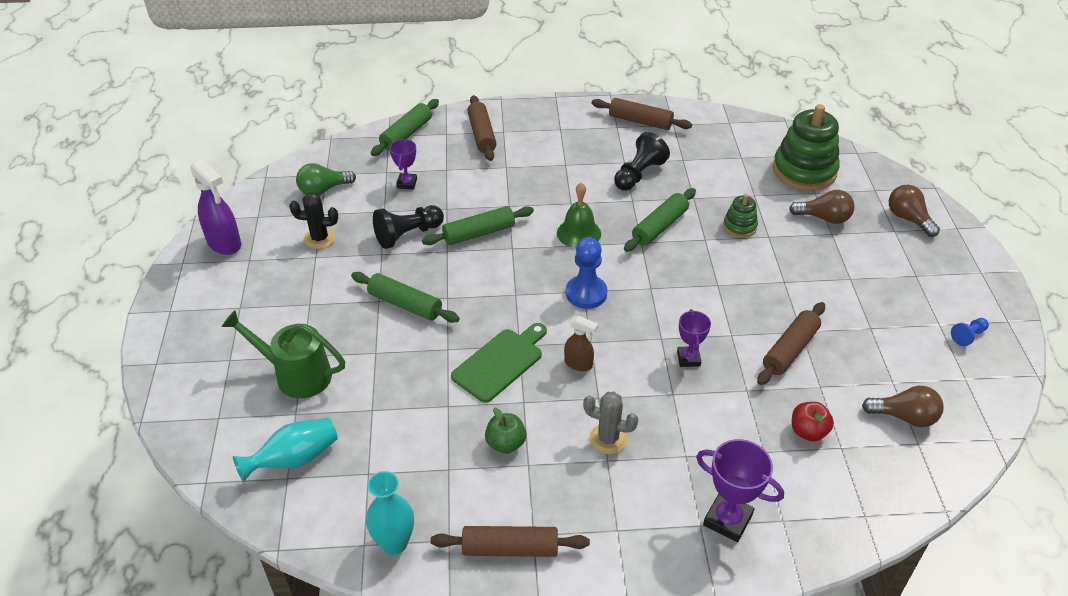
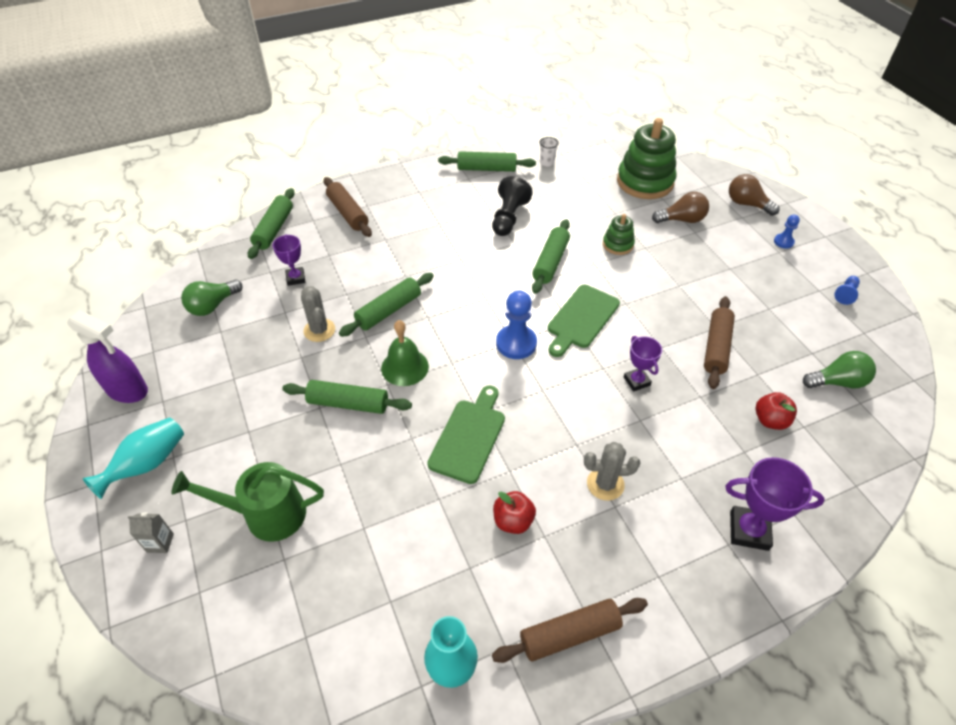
camera: 20 degrees left, 5 degrees up
turquoise vase [233,418,338,482] -> turquoise vase moved to [83,418,184,499]
black cactus [289,192,338,249] -> none
black pawn [373,205,444,249] -> grey cactus [301,286,335,342]
green apple [485,408,526,454] -> red apple [493,491,536,534]
green bell [557,183,601,248] -> green bell moved to [381,320,429,386]
brown spray bottle [564,316,598,371] -> none
brown rolling pin [591,98,692,130] -> green rolling pin [438,151,536,172]
brown light bulb [862,386,944,427] -> green light bulb [803,351,876,388]
none -> grey carton [128,512,174,553]
none -> white cup [539,137,558,167]
none -> green cutting board [548,285,620,357]
none -> blue pawn [774,215,800,249]

